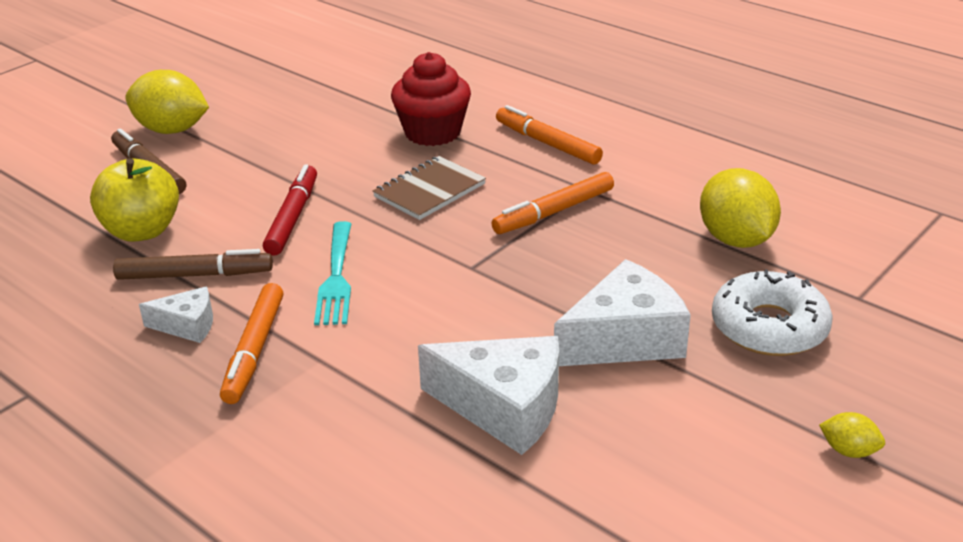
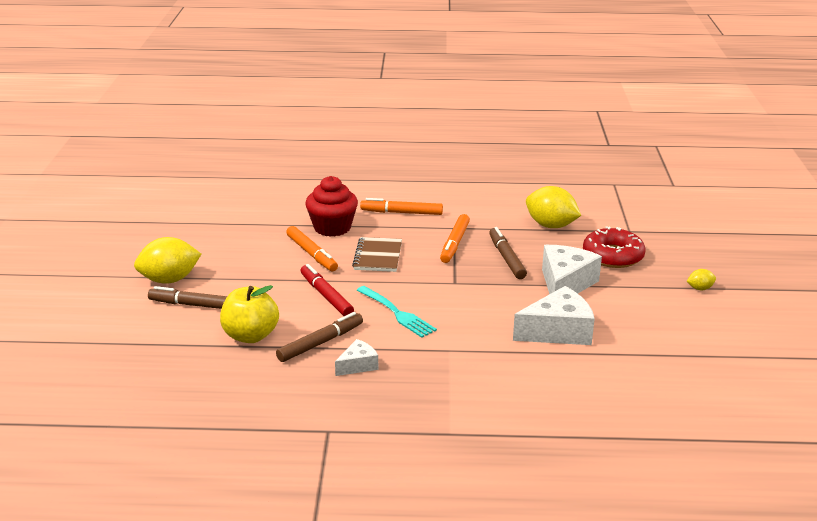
camera: 40 degrees left, 5 degrees down
orange marker [220,283,283,404] -> orange marker moved to [286,226,338,272]
white donut [712,270,833,356] -> red donut [583,226,646,268]
none -> brown marker [489,227,527,279]

